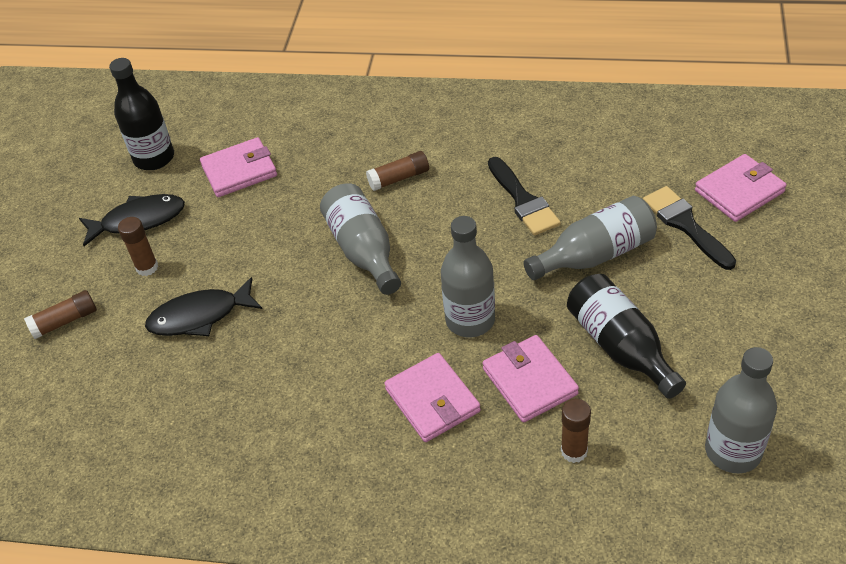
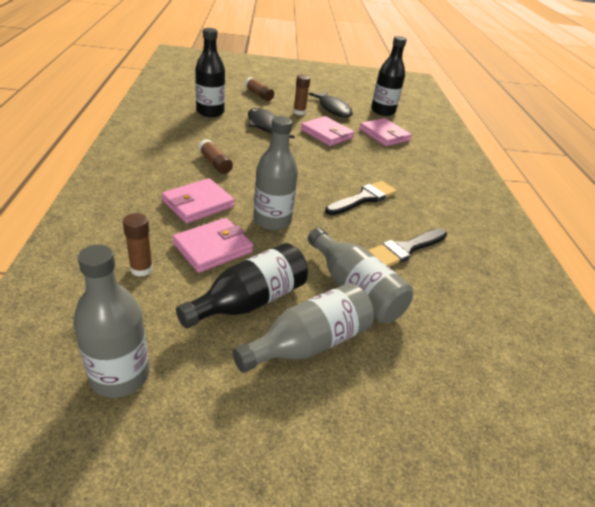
camera: 70 degrees right, 10 degrees down
grey bottle [320,183,401,295] -> grey bottle moved to [233,283,374,373]
brown glue stick [366,151,429,191] -> brown glue stick moved to [198,139,233,174]
black brush [643,186,736,270] -> black brush moved to [325,181,397,215]
pink wallet [695,154,787,222] -> pink wallet moved to [301,116,355,146]
none -> black bottle [195,28,225,117]

